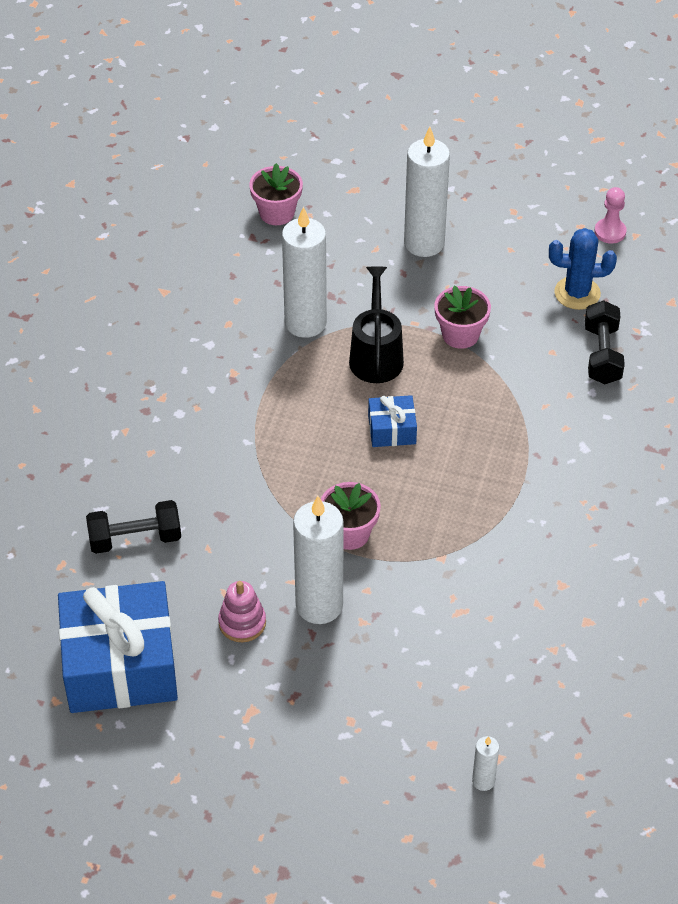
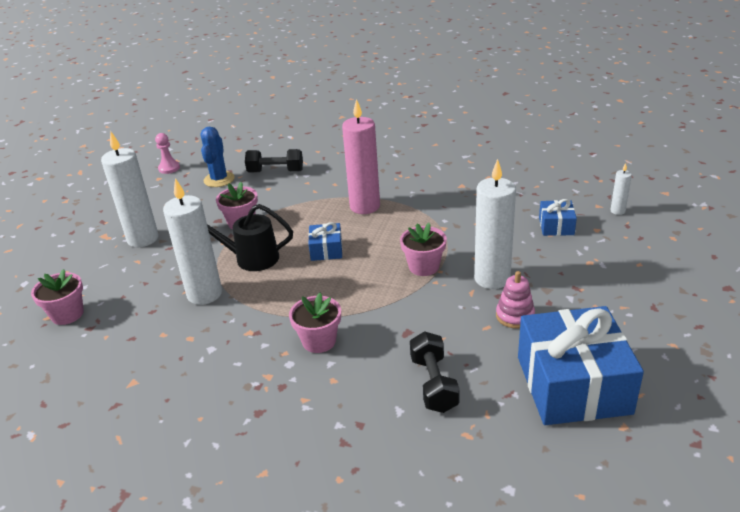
camera: 85 degrees left, 15 degrees down
none -> pink flower pot [289,293,341,353]
none -> pink candle [342,99,380,214]
none -> blue gift [539,199,577,236]

